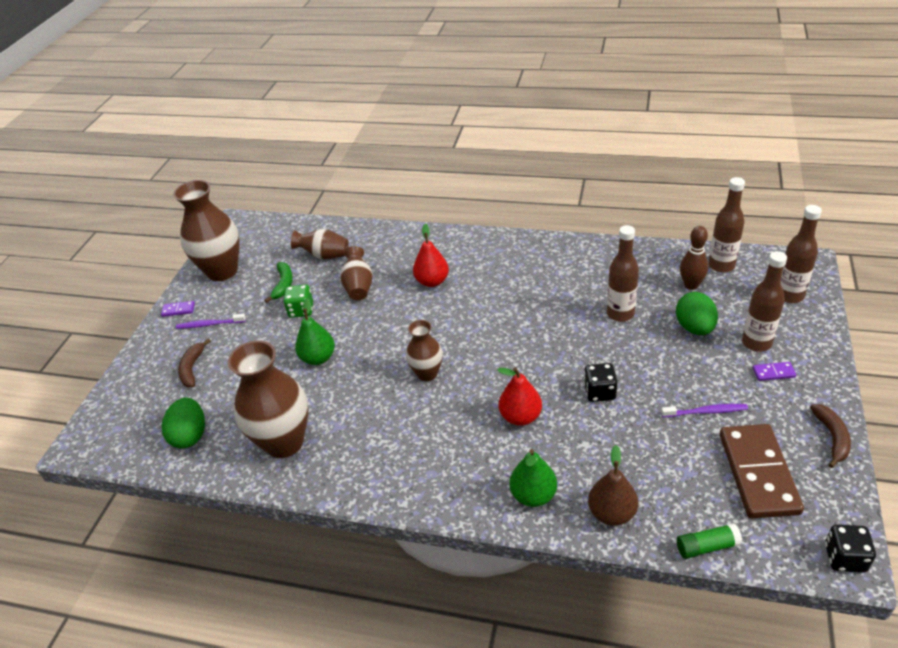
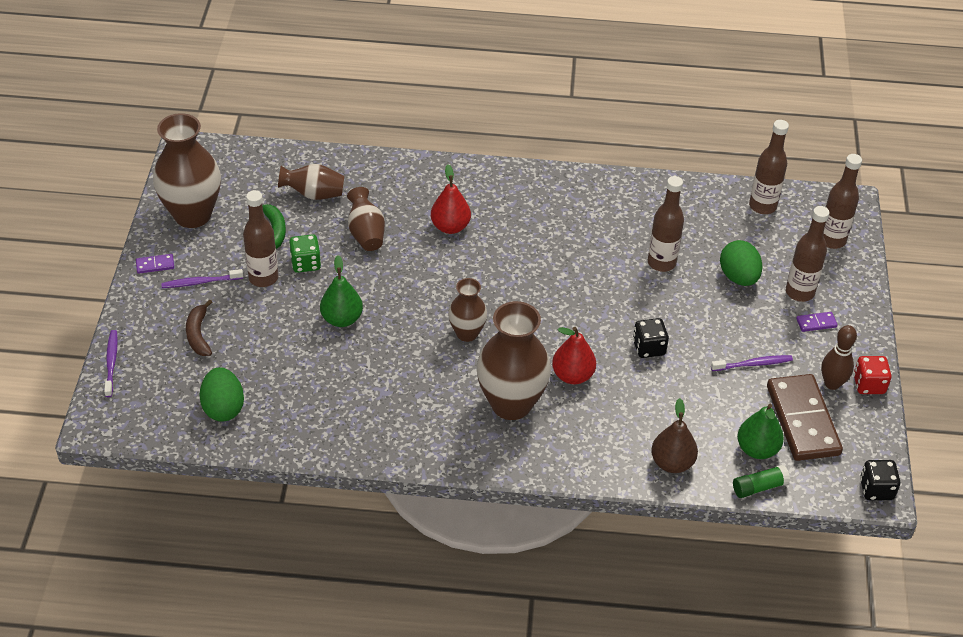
camera: 15 degrees left, 5 degrees up
brown vase [228,341,308,458] -> brown vase moved to [477,301,551,420]
green pear [509,449,557,507] -> green pear moved to [737,404,784,459]
brown bowling pin [680,226,708,290] -> brown bowling pin moved to [821,325,857,390]
brown banana [810,404,851,468] -> red dice [854,356,892,394]
none -> purple toothbrush [104,330,118,397]
none -> brown bottle [243,190,278,287]

